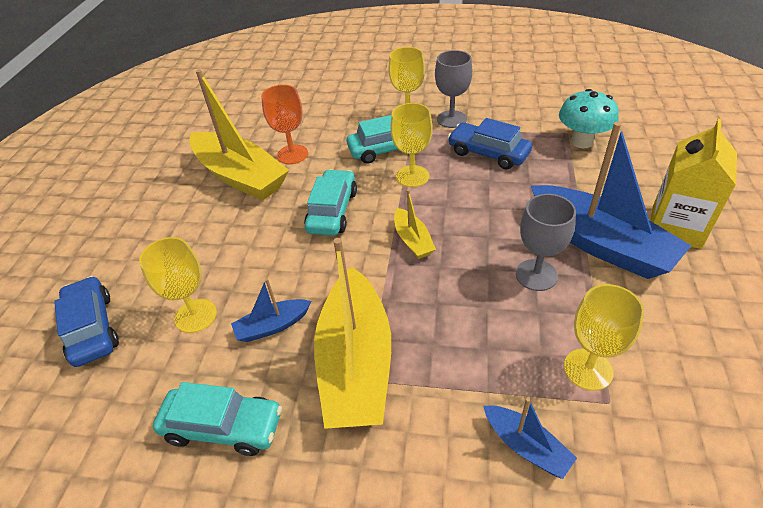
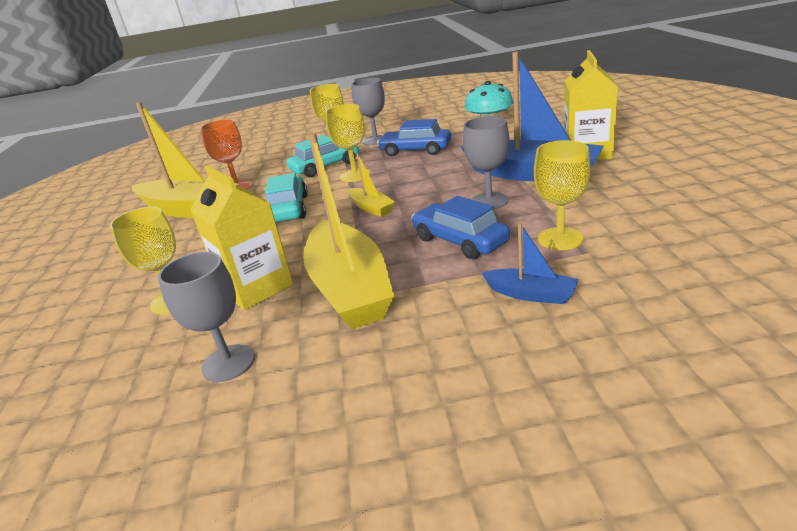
camera: 15 degrees left, 15 degrees down
blue car [54,276,119,367] -> blue car moved to [411,196,510,259]
turquoise car [153,382,282,456] -> grey goblet [158,252,255,382]
blue boat [231,278,311,342] -> yellow carton [190,165,293,310]

